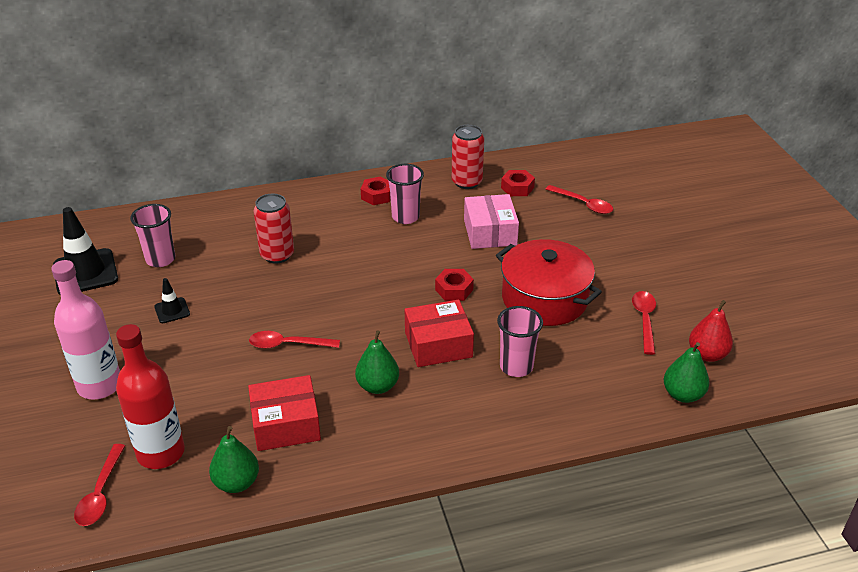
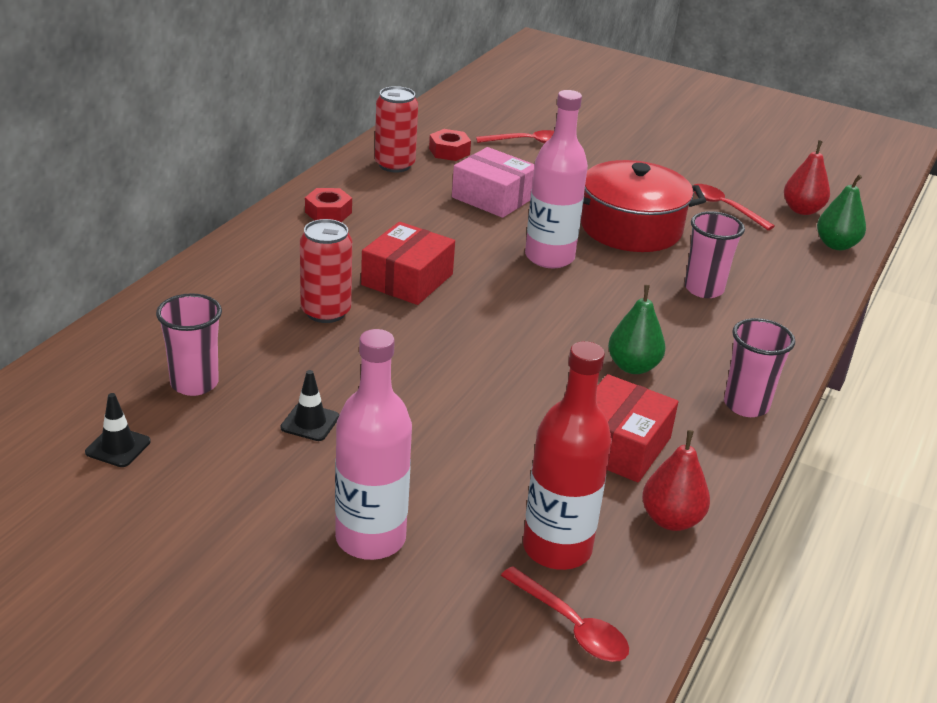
camera: 50 degrees left, 5 degrees down
black traffic cone [53,207,118,295] -> black traffic cone [85,393,151,467], size x0.50
green pear [209,426,259,493] -> red pear [642,430,710,531]
red spoon [249,331,340,349] -> none
pink cup [386,164,424,224] -> pink cup moved to [724,318,795,417]
red box [405,300,474,367] -> red box moved to [361,222,455,305]
red nut [435,269,474,301] -> pink bottle [525,90,588,268]

